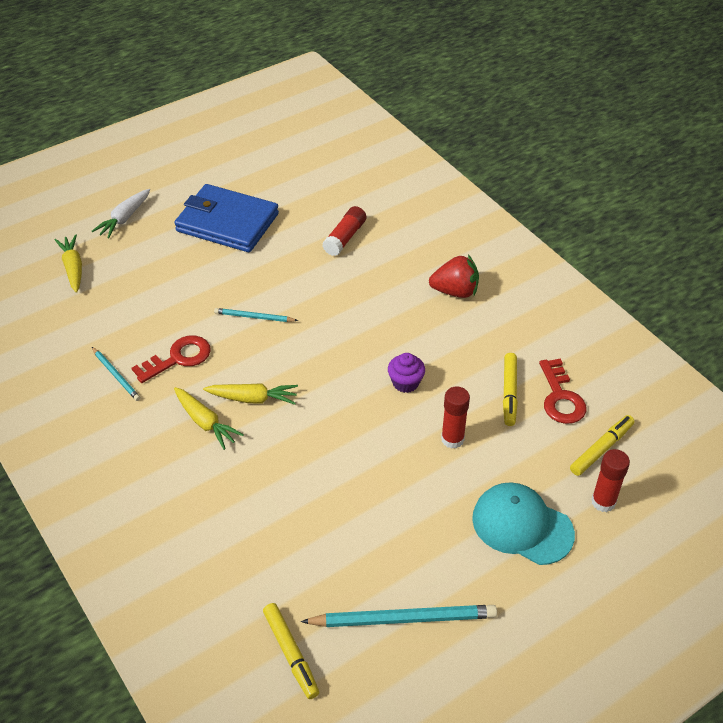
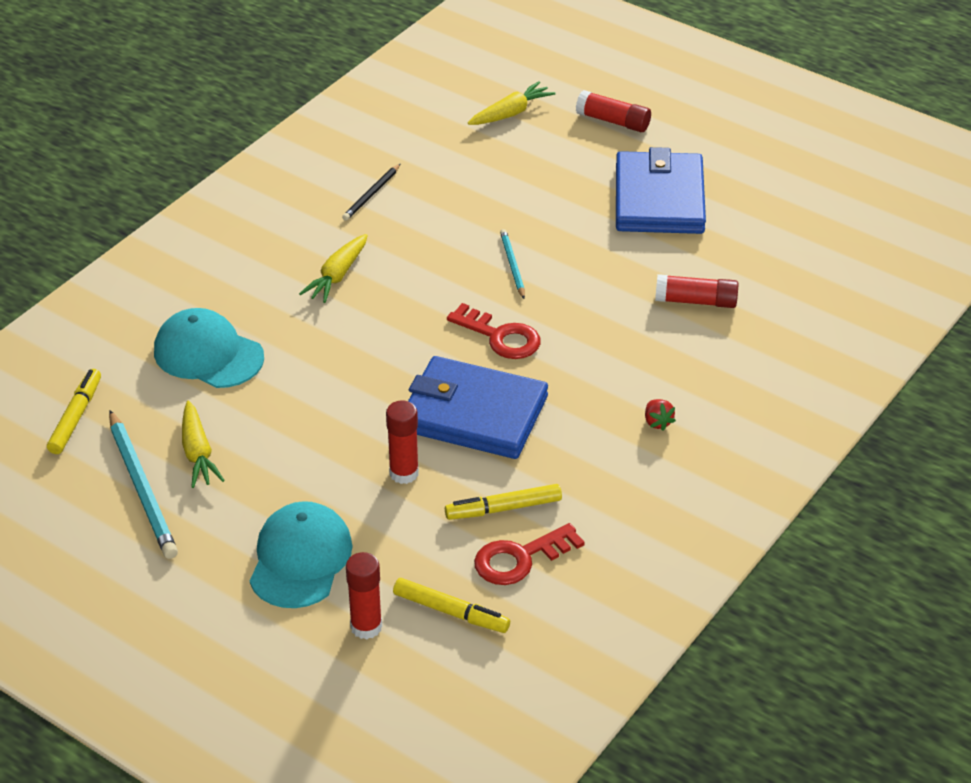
camera: 70 degrees right, 5 degrees down
white carrot [92,189,150,239] -> red glue stick [576,90,651,132]
turquoise pencil [92,347,140,401] -> black pencil [342,163,401,221]
red key [132,335,211,383] -> red key moved to [447,303,541,359]
yellow carrot [203,383,298,405] -> yellow carrot moved to [182,401,225,488]
yellow marker [263,603,319,699] -> yellow marker turned 150 degrees clockwise [47,369,101,454]
purple cupcake [388,353,425,393] -> blue wallet [408,356,548,459]
red strawberry [429,255,479,298] -> red strawberry [645,399,676,431], size x0.52
none -> turquoise cap [154,308,264,388]

